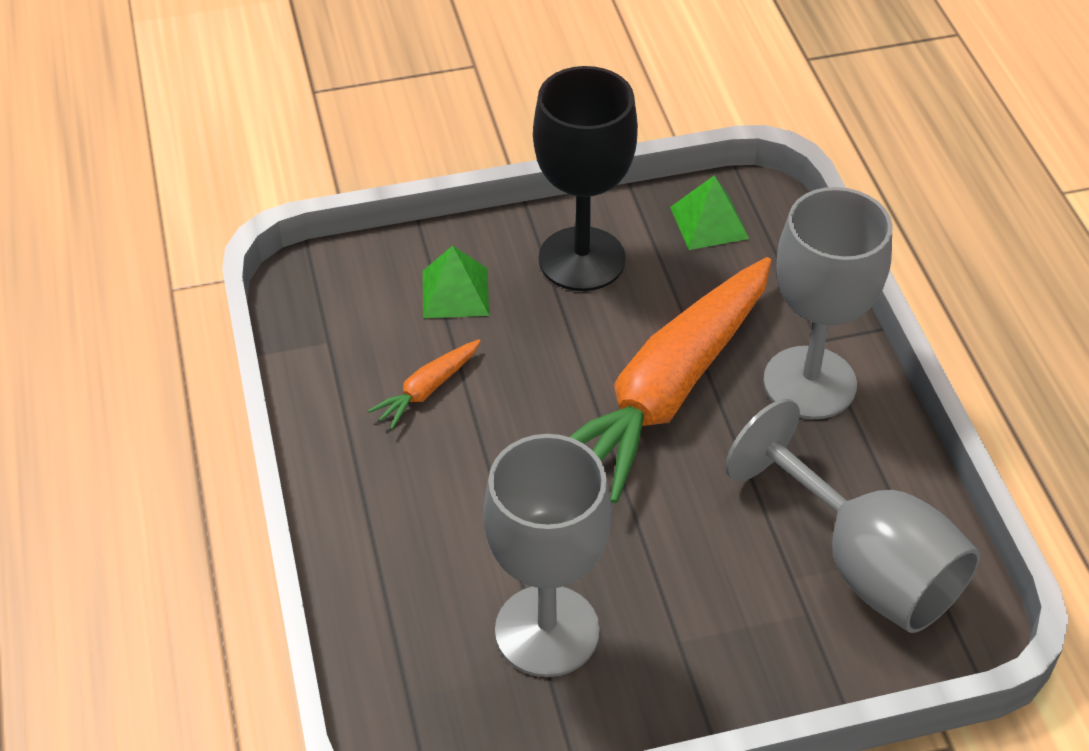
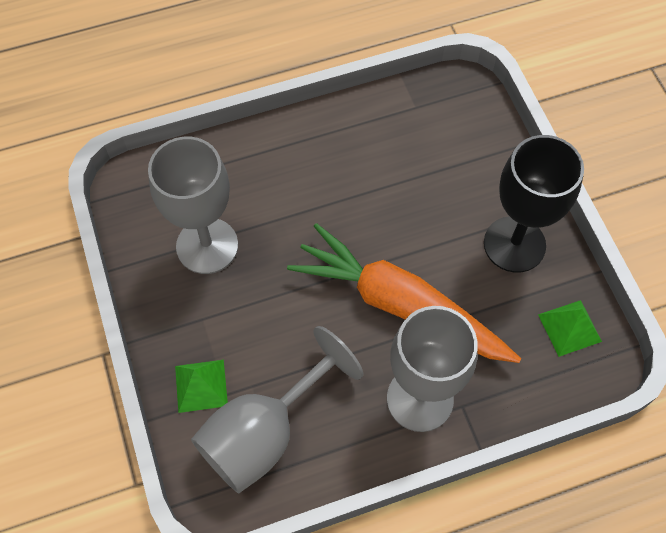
camera: 85 degrees right, 15 degrees up
orange carrot [368,339,481,430] -> none
green pyramid [423,246,489,318] -> green pyramid moved to [175,360,228,413]

